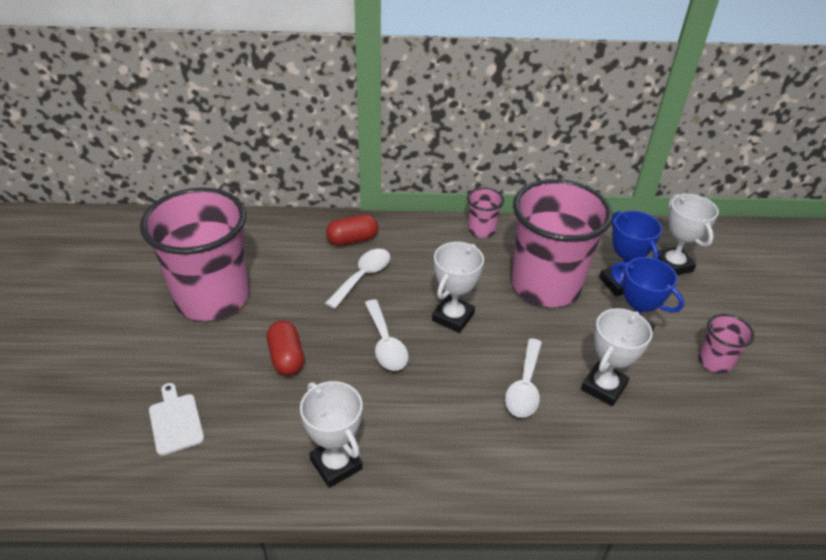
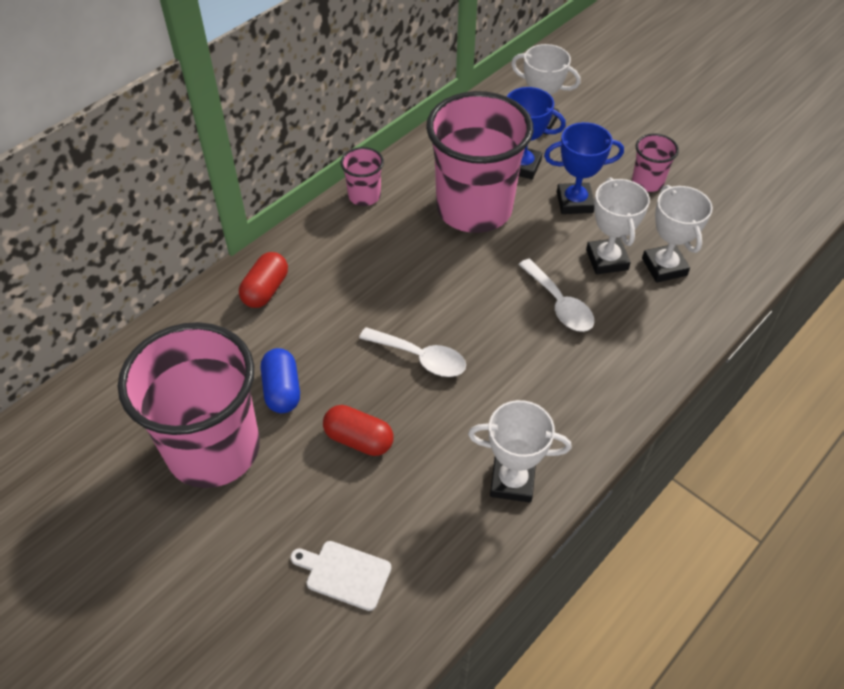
camera: 45 degrees left, 10 degrees up
white spoon [325,249,390,309] -> none
white trophy [432,242,484,333] -> white trophy moved to [642,185,713,283]
none -> blue capsule [261,348,300,413]

